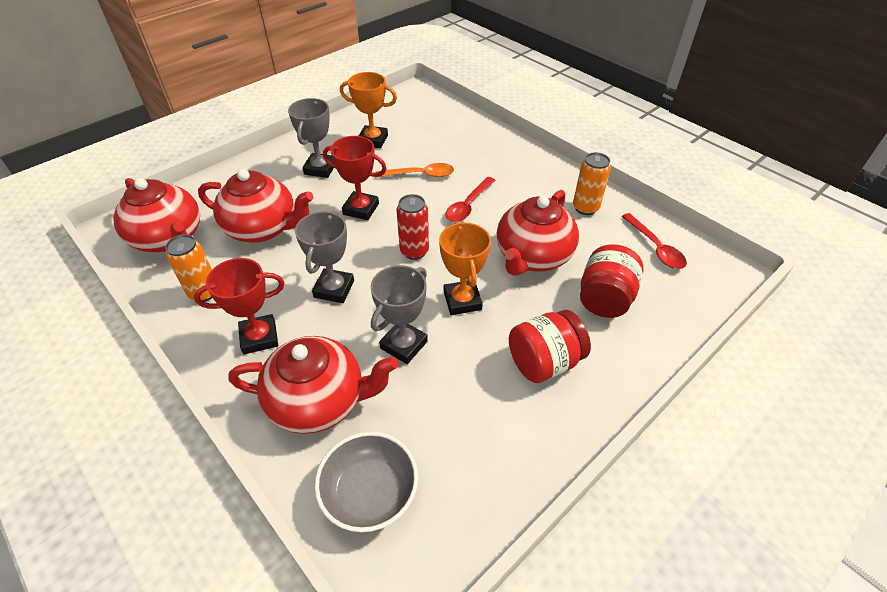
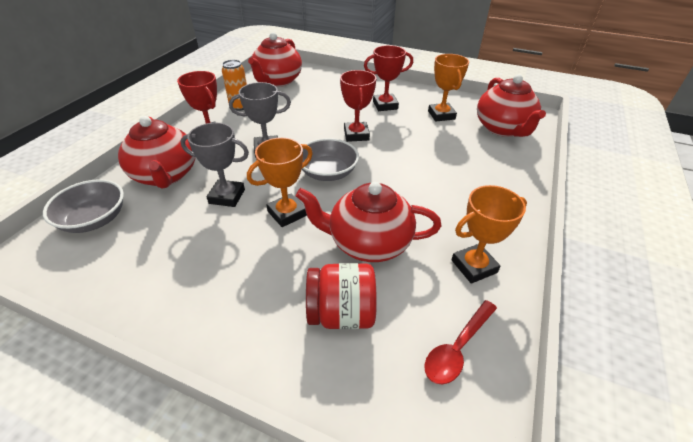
camera: 65 degrees right, 5 degrees down
red teapot [198,169,313,243] -> red teapot moved to [477,74,546,137]
grey trophy [288,98,334,178] -> red trophy [364,45,413,111]
orange spoon [375,163,454,177] -> none
red can [397,194,429,260] -> grey bowl [302,138,359,181]
red spoon [445,177,496,222] -> none
red jar [509,310,591,383] -> none
orange can [573,152,611,215] -> orange trophy [452,185,527,283]

